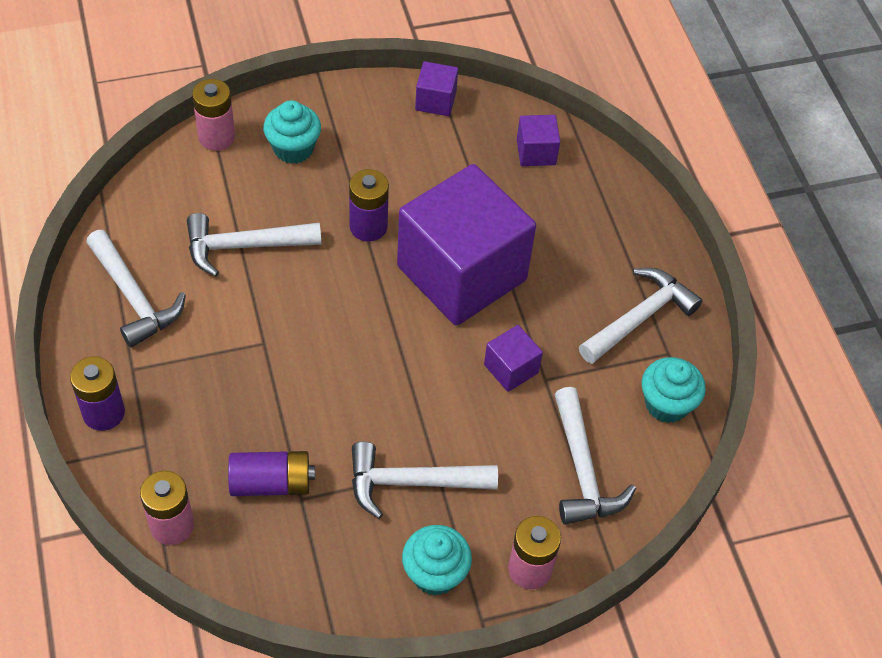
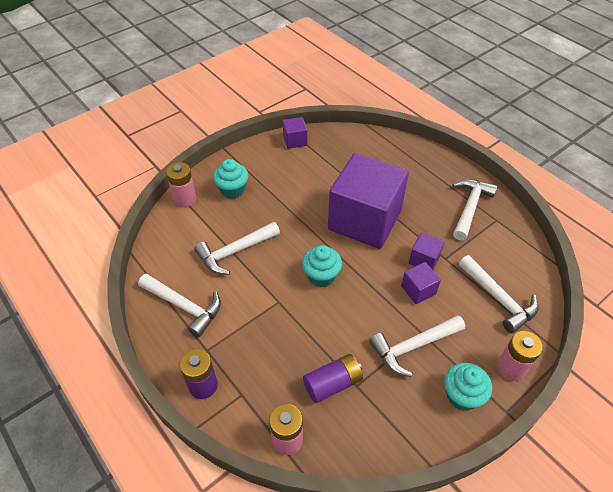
camera: 20 degrees left, 5 degrees down
purple battery [349,169,389,242] -> none
purple cube [517,115,560,166] -> purple cube moved to [401,262,441,304]
turquoise cupcake [641,357,706,423] -> turquoise cupcake moved to [302,245,342,287]

